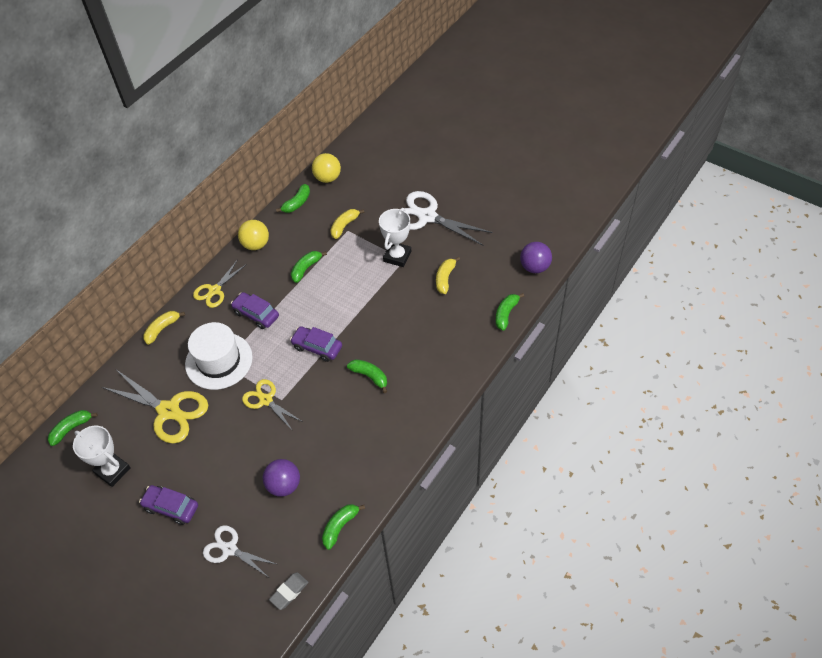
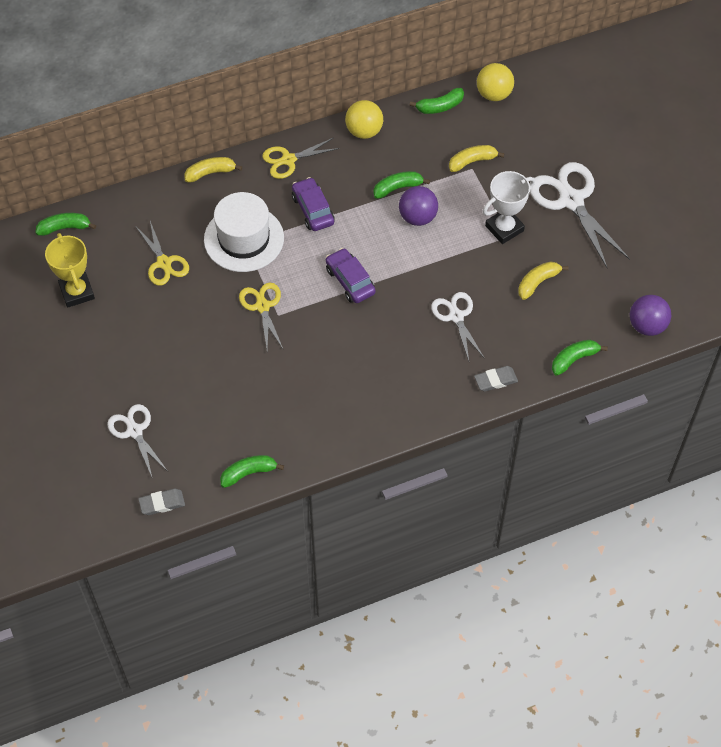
camera: 30 degrees right, 5 degrees up
white trophy [73,426,131,487] -> yellow trophy [45,233,95,308]
yellow scissors [102,370,208,444] -> yellow scissors [136,221,189,286], size x0.60
purple car [139,485,198,525] -> none
purple ball [263,459,300,497] -> purple ball moved to [399,186,438,226]
green banana [347,359,387,393] -> none
none -> white scissors [431,292,485,361]
none -> grey eraser [474,366,518,392]

